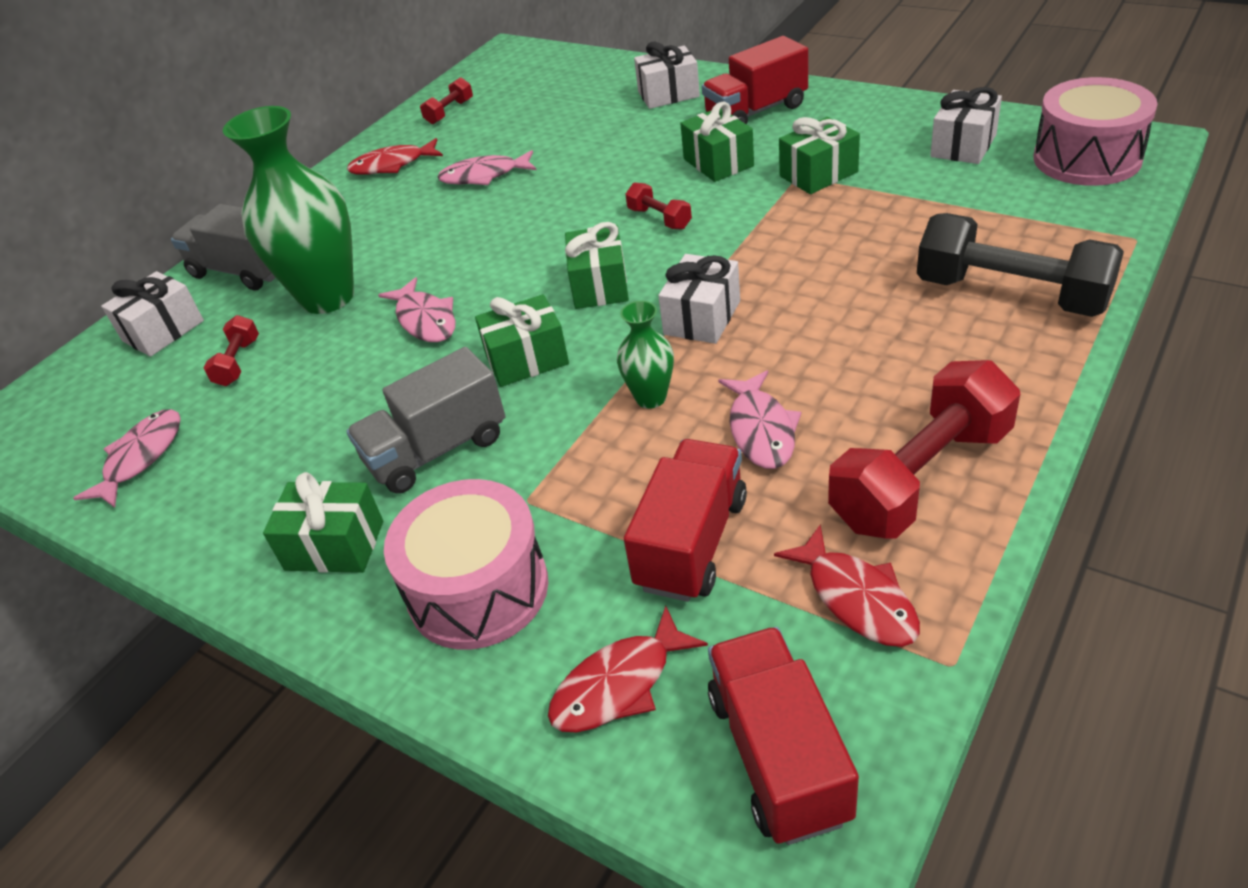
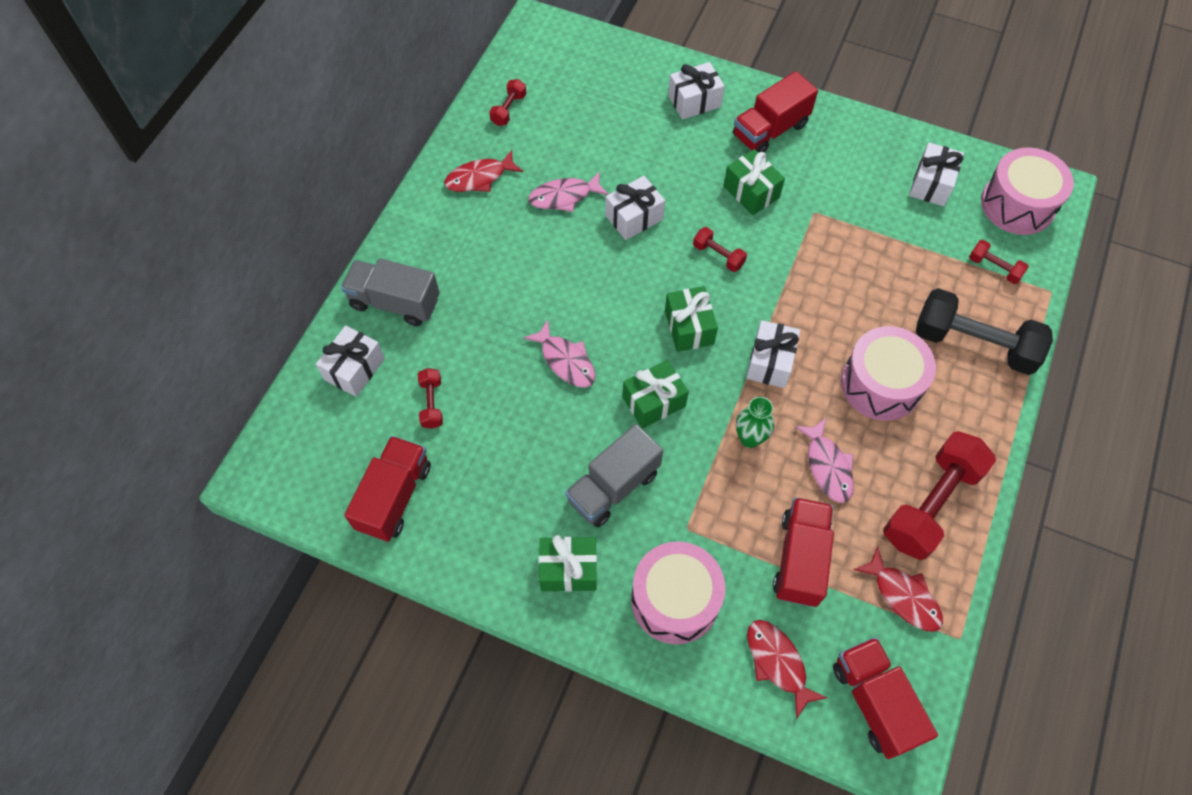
camera: 15 degrees left, 20 degrees up
pink fish [73,409,181,508] -> red truck [344,436,431,542]
green vase [223,106,354,314] -> none
red fish [548,606,708,732] -> red fish turned 105 degrees clockwise [747,620,827,719]
green gift [779,117,860,194] -> none
none -> white gift [605,176,665,240]
none -> pink drum [841,326,936,421]
none -> red dumbbell [969,240,1029,284]

